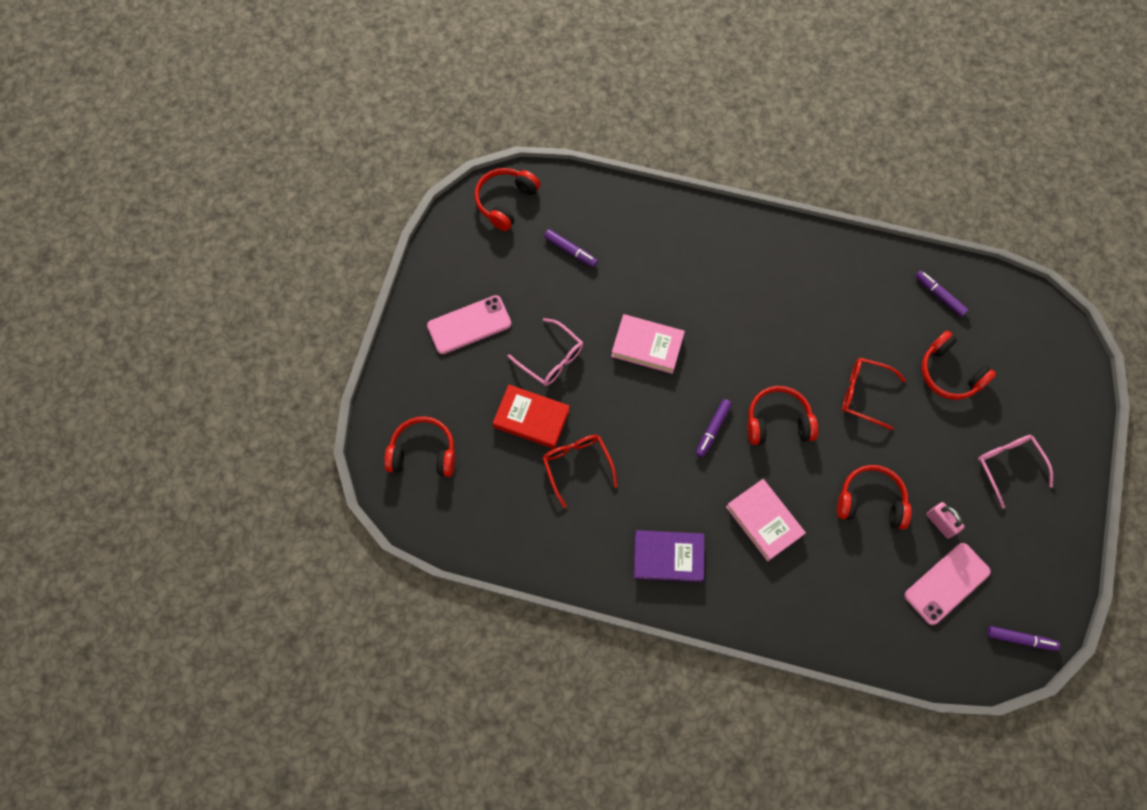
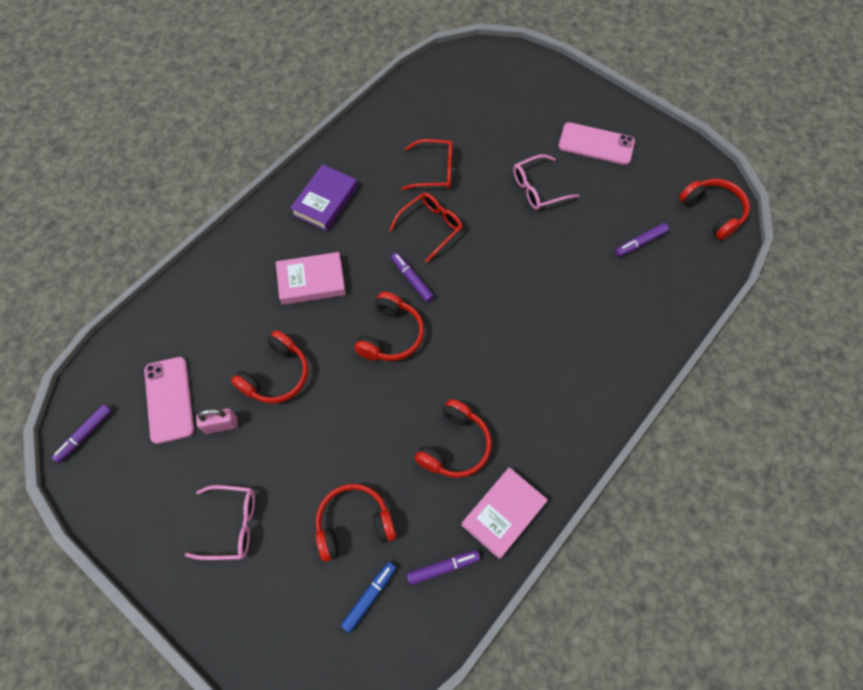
camera: 115 degrees right, 5 degrees down
red headphones [384,416,455,477] -> red headphones moved to [415,399,492,478]
pink phone [427,295,511,354] -> pink phone turned 75 degrees counterclockwise [559,122,635,165]
red book [493,385,570,449] -> none
pink book [611,314,685,374] -> pink book moved to [461,467,548,559]
red glasses [842,358,906,430] -> red glasses moved to [389,193,462,263]
none -> blue marker [341,562,396,633]

